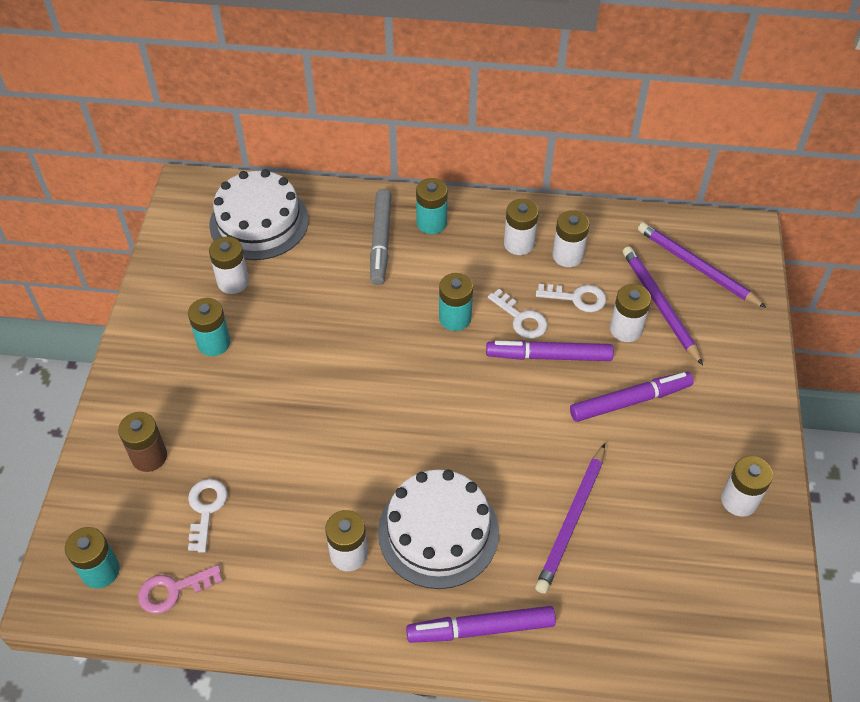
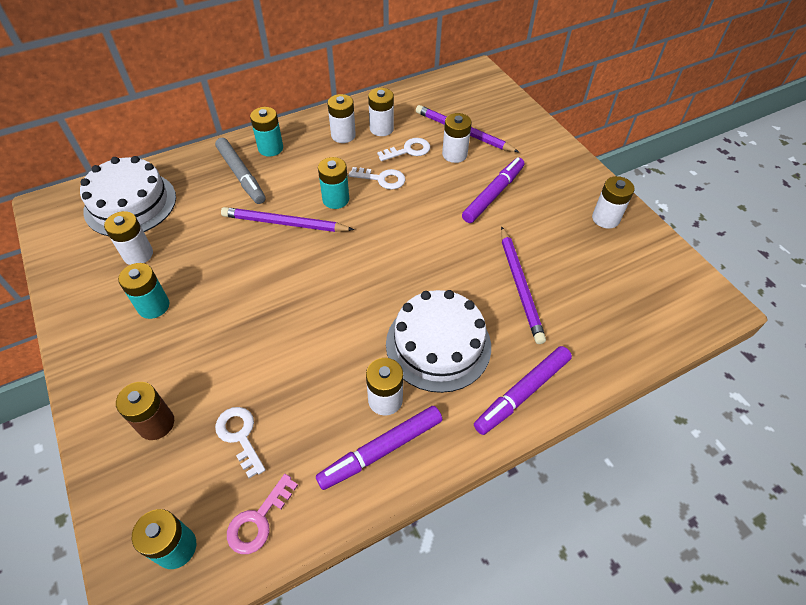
camera: 35 degrees left, 0 degrees up
purple marker [486,340,614,361] -> purple marker moved to [316,406,442,490]
purple pencil [638,222,767,308] -> purple pencil moved to [221,207,354,232]

